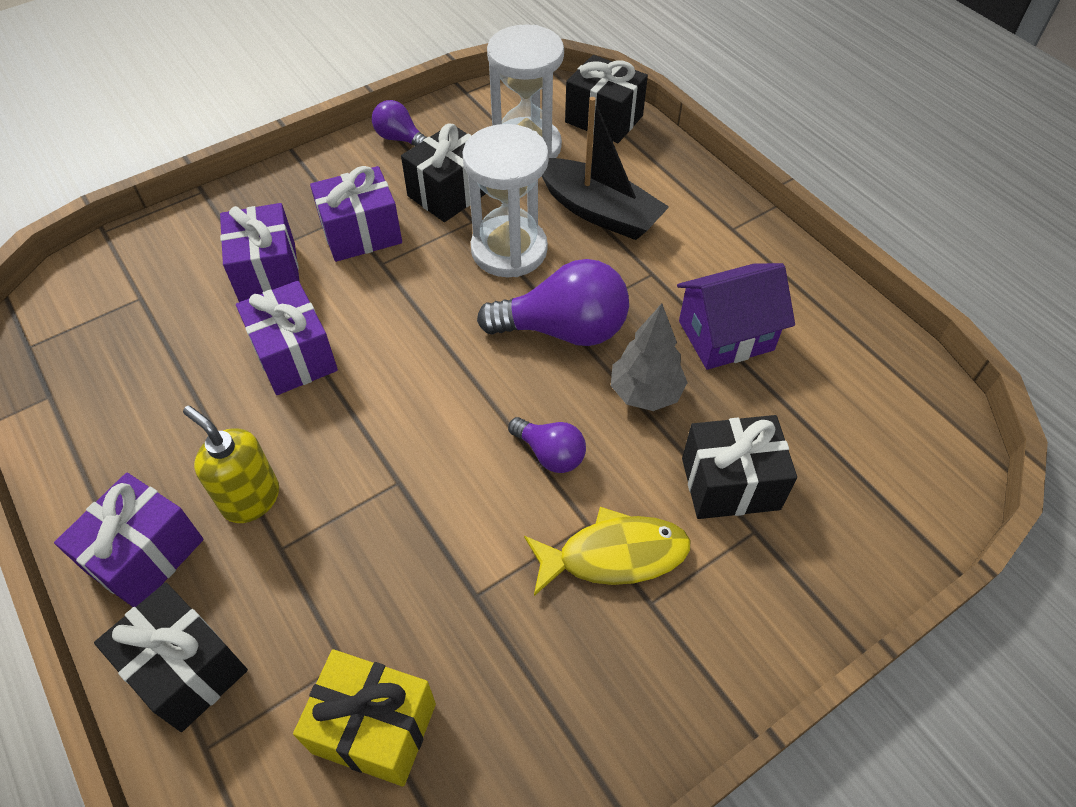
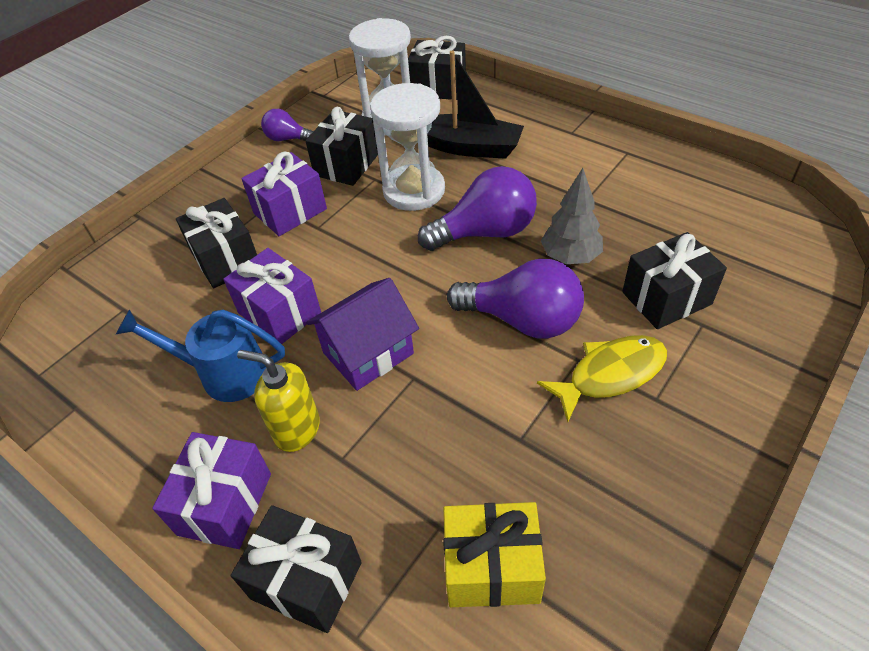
camera: 15 degrees left, 5 degrees down
purple gift [220,203,300,302] -> black gift [176,198,257,288]
purple light bulb [508,417,586,473] -> purple light bulb [447,259,584,338], size x1.85
purple house [677,263,795,370] -> purple house moved to [306,278,419,391]
none -> blue watering can [116,309,285,402]

